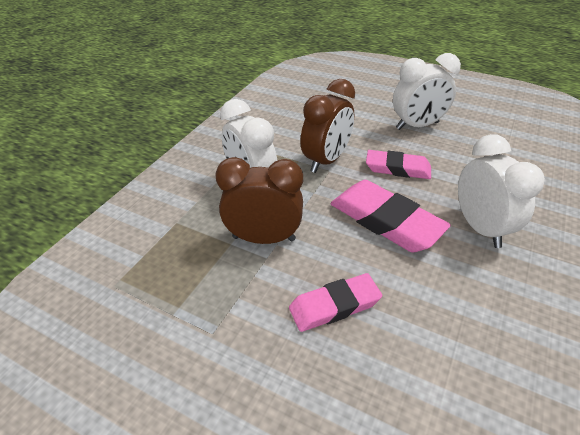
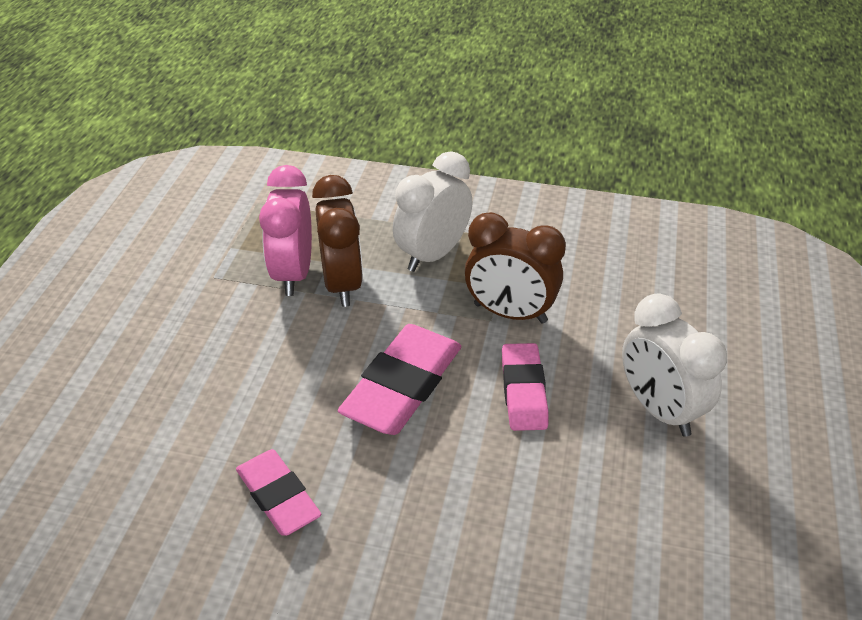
camera: 75 degrees right, 0 degrees up
pink eraser [289,273,382,332] -> pink eraser moved to [236,449,321,536]
white clock [458,134,545,248] -> none
none -> pink clock [259,165,312,296]

